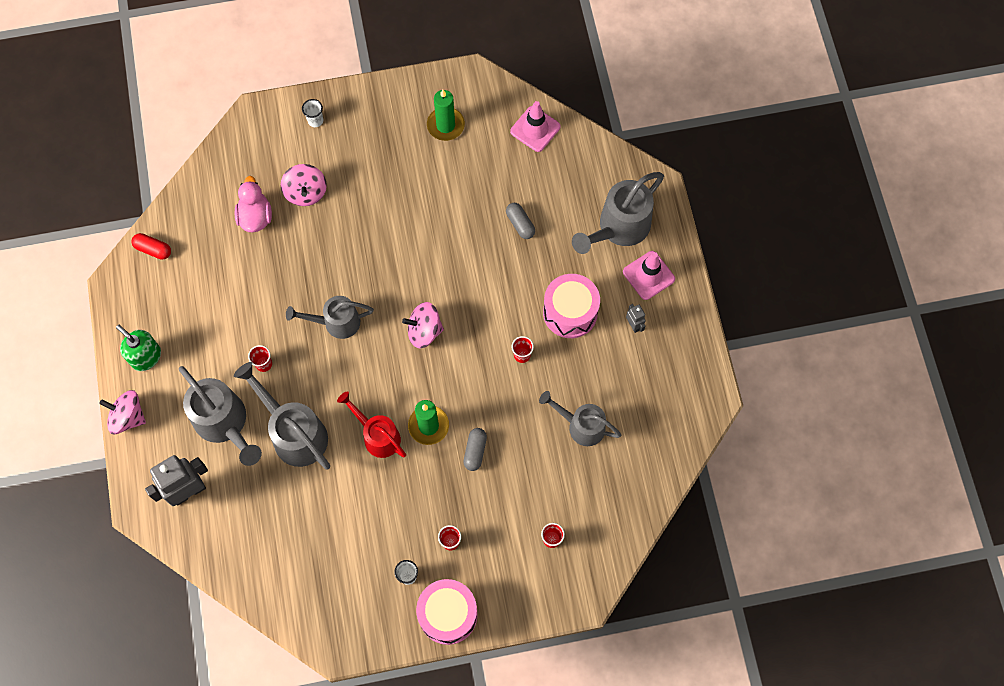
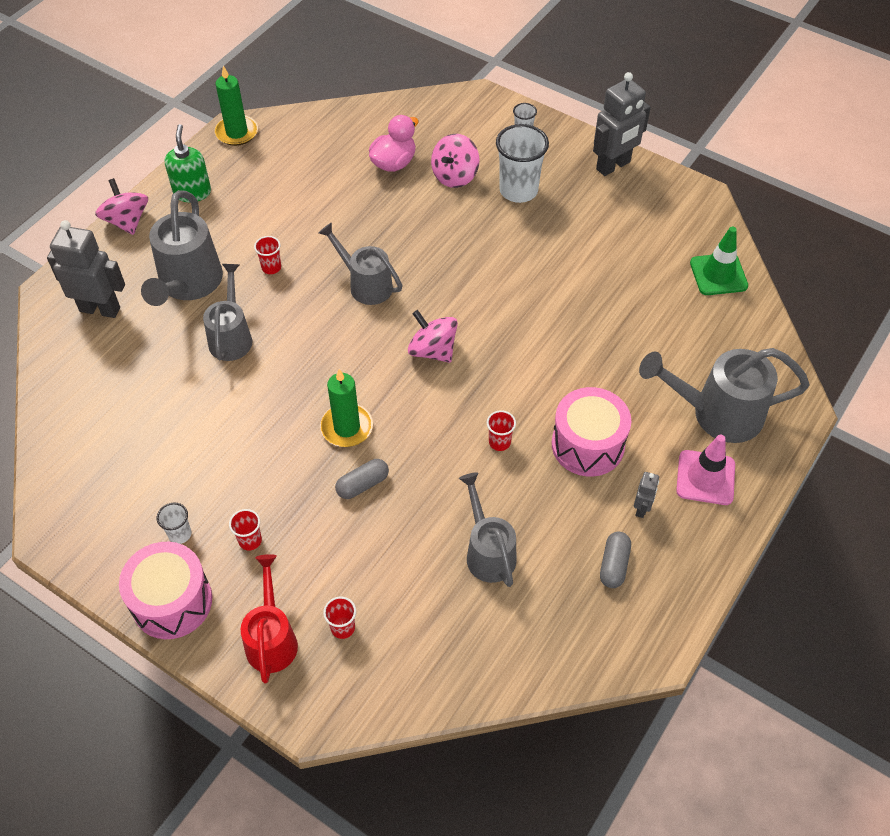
camera: 45 degrees right, 15 degrees down
red capsule [131,233,171,260] -> none
grey watering can [234,362,330,470] -> grey watering can [203,264,252,361], size x0.67
red watering can [337,391,406,458] -> red watering can moved to [241,554,298,683]
green candle [427,90,465,141] -> green candle moved to [215,66,258,146]
grey capsule [506,203,535,239] -> grey capsule moved to [600,532,631,588]
pink traffic cone [510,101,561,152] -> green traffic cone [690,227,748,295]
none -> white cup [496,124,549,203]
none -> grey robot [593,72,651,176]

